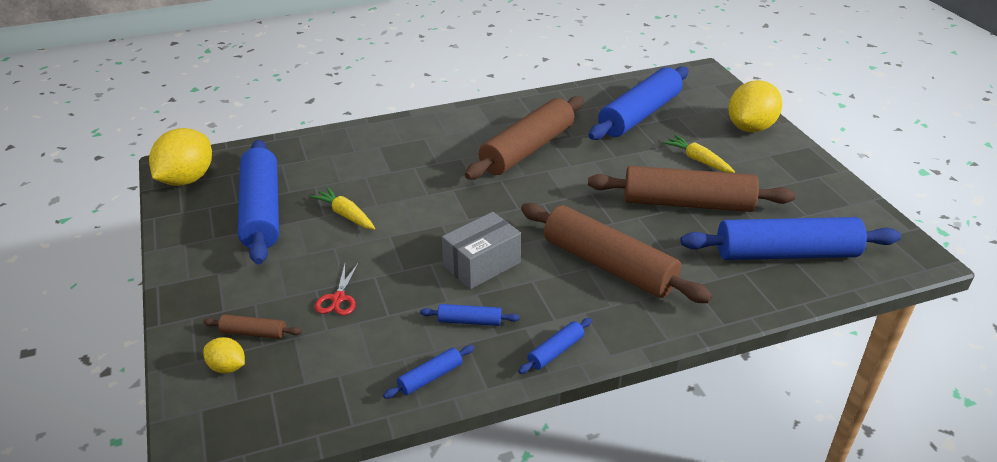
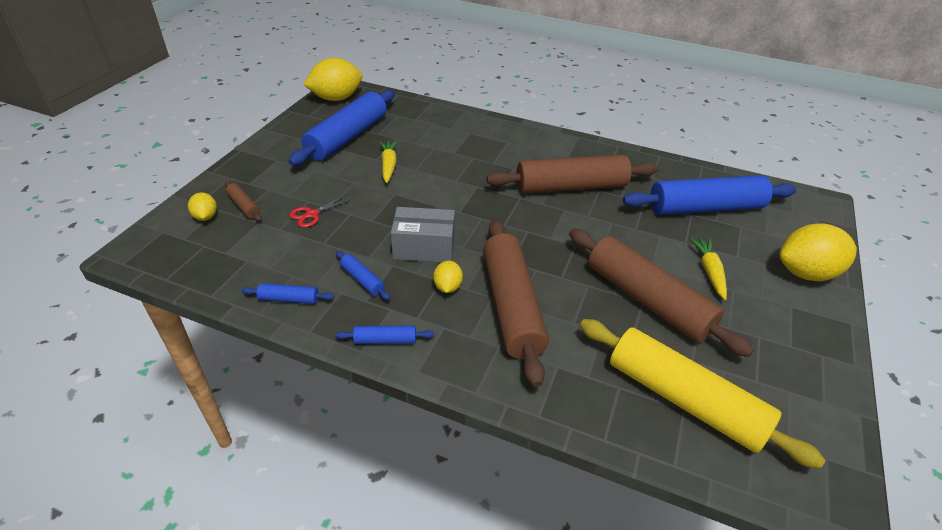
camera: 40 degrees right, 5 degrees up
blue rolling pin [680,217,901,260] -> yellow rolling pin [580,319,826,469]
none -> yellow lemon [433,261,463,293]

